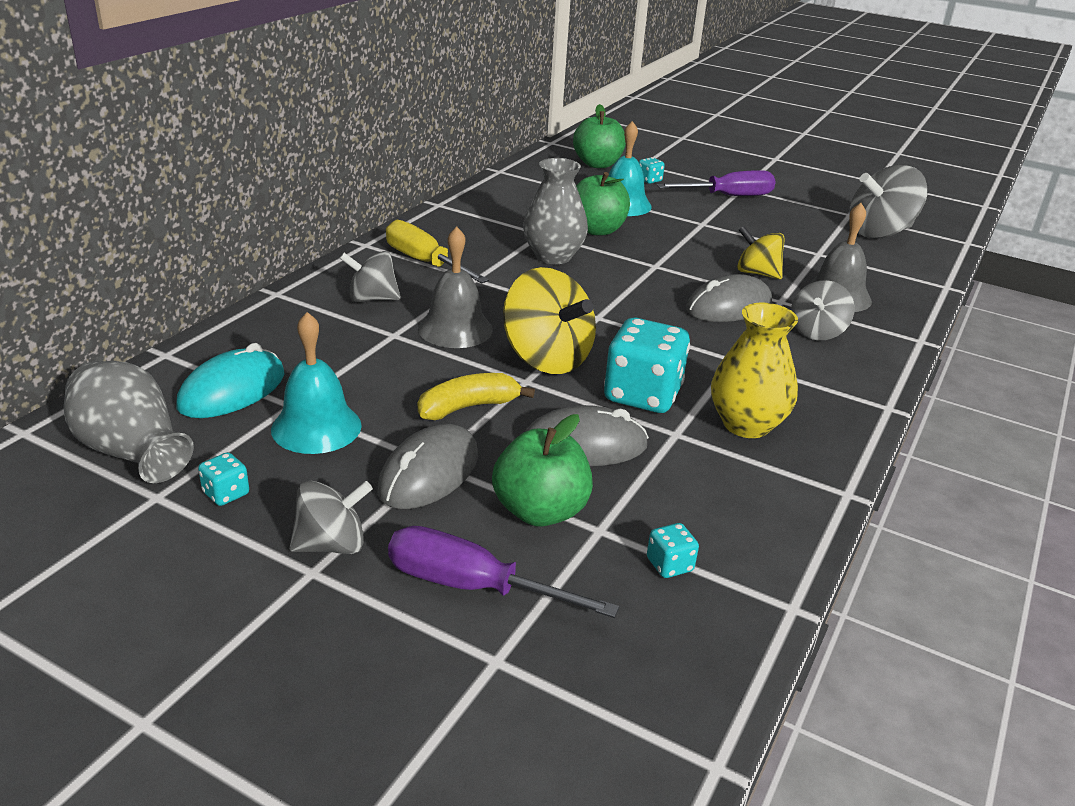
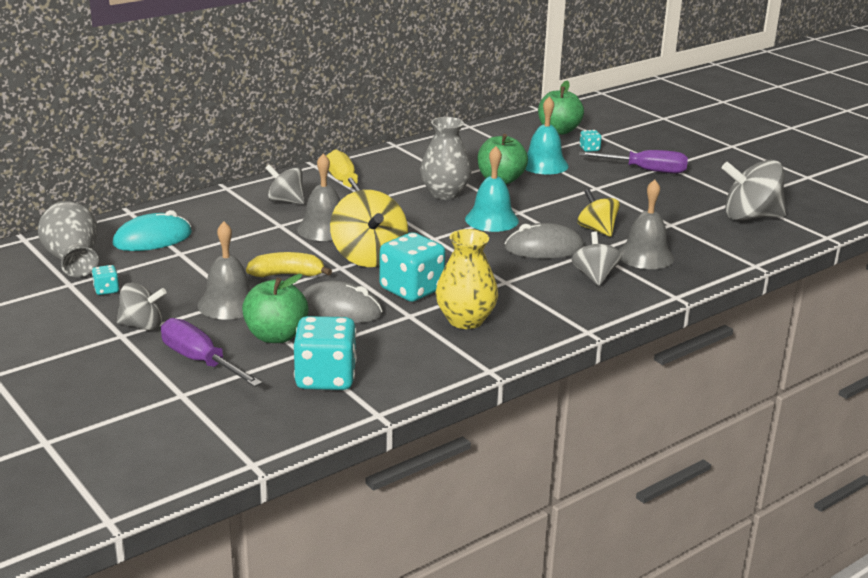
camera: 25 degrees right, 5 degrees down
turquoise bell [271,312,362,454] -> turquoise bell moved to [465,146,519,232]
grey mouse [377,424,478,509] -> grey bell [198,222,251,319]
turquoise dice [647,523,699,578] -> turquoise dice [294,316,357,390], size x2.25
grey spinning top [791,280,855,340] -> grey spinning top turned 120 degrees clockwise [572,231,622,286]

